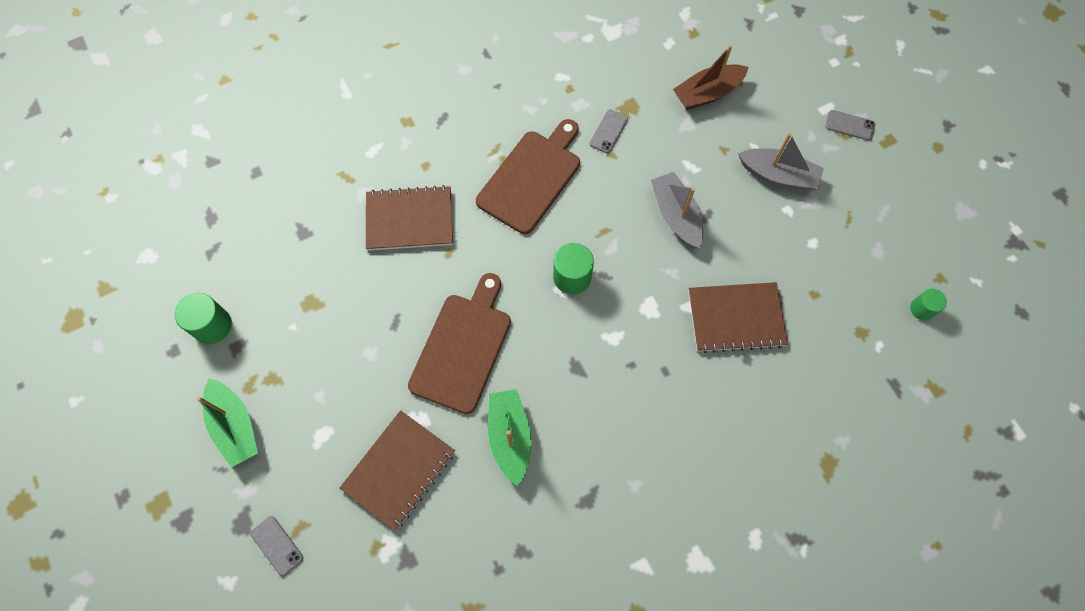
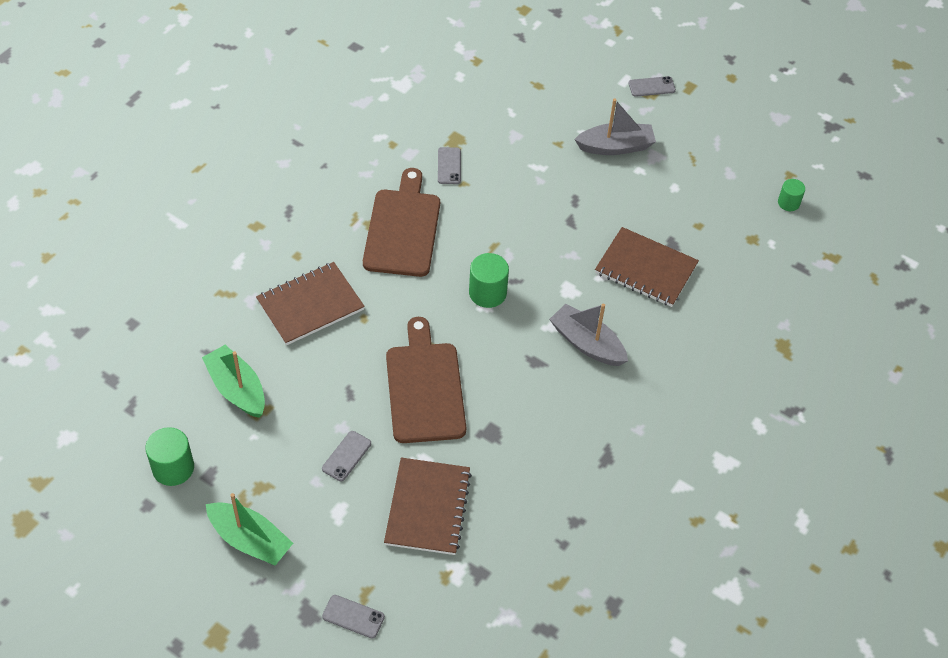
camera: 30 degrees left, 15 degrees down
green boat [488,389,532,486] -> green boat moved to [202,345,265,418]
grey boat [651,172,703,248] -> grey boat moved to [549,304,628,366]
brown boat [673,45,749,110] -> none
brown notebook [689,282,788,353] -> brown notebook turned 60 degrees clockwise [595,227,699,307]
none -> grey phone [322,431,371,481]

